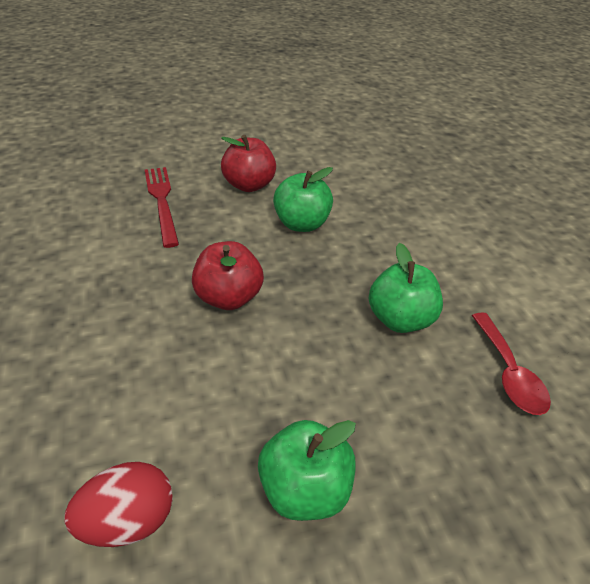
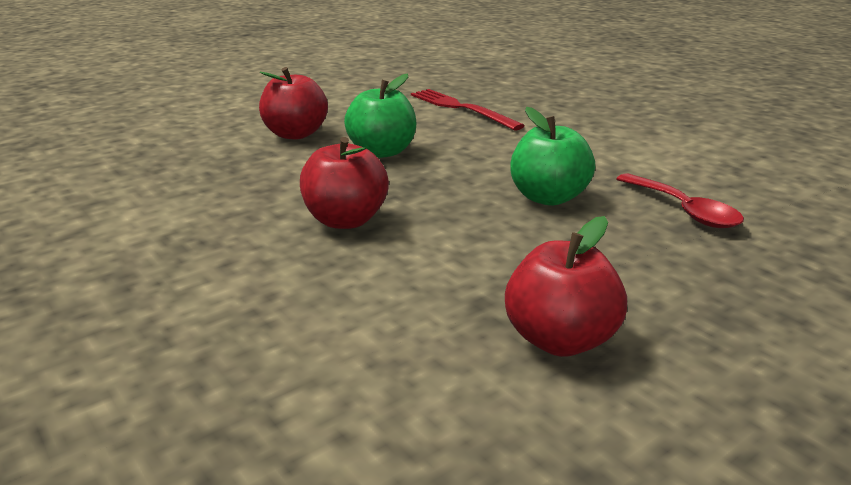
camera: 20 degrees left, 15 degrees down
red egg [64,462,173,547] -> none
red fork [145,167,179,248] -> red fork moved to [411,89,525,130]
green apple [258,420,356,521] -> red apple [505,216,627,357]

